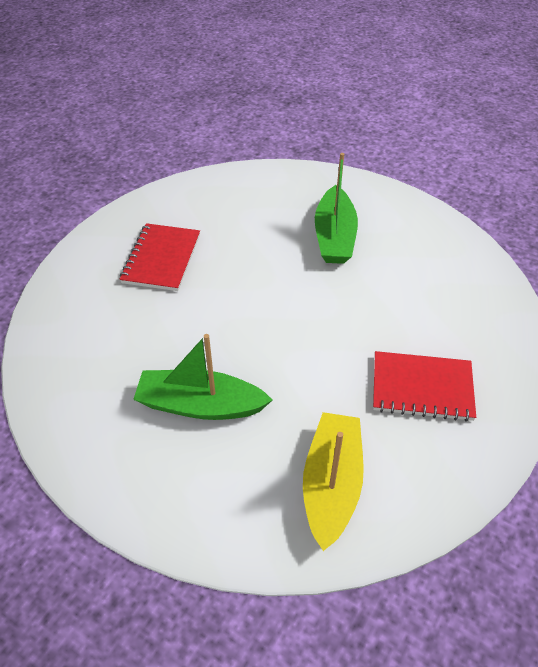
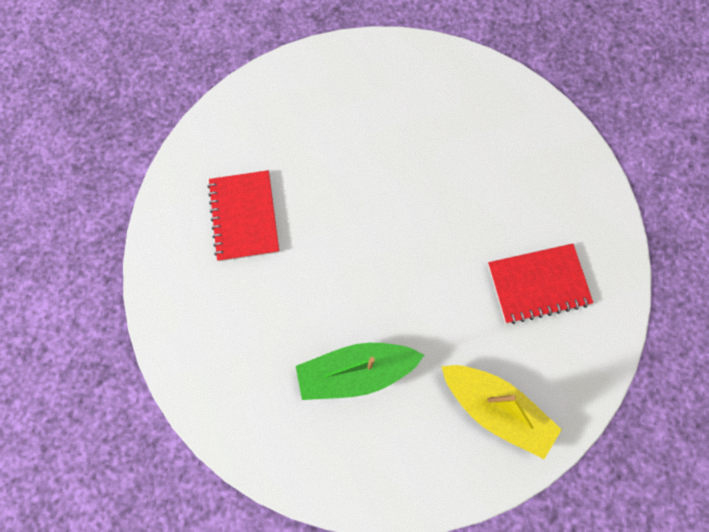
camera: 20 degrees left, 25 degrees up
yellow boat [303,412,364,551] -> yellow boat turned 135 degrees clockwise [441,365,562,459]
green boat [315,153,358,264] -> none

